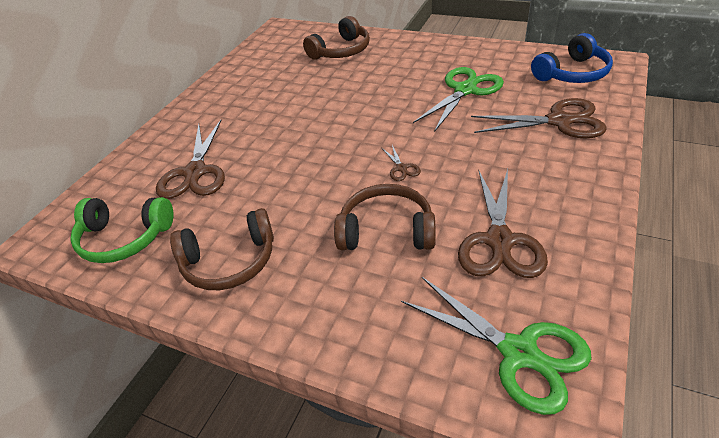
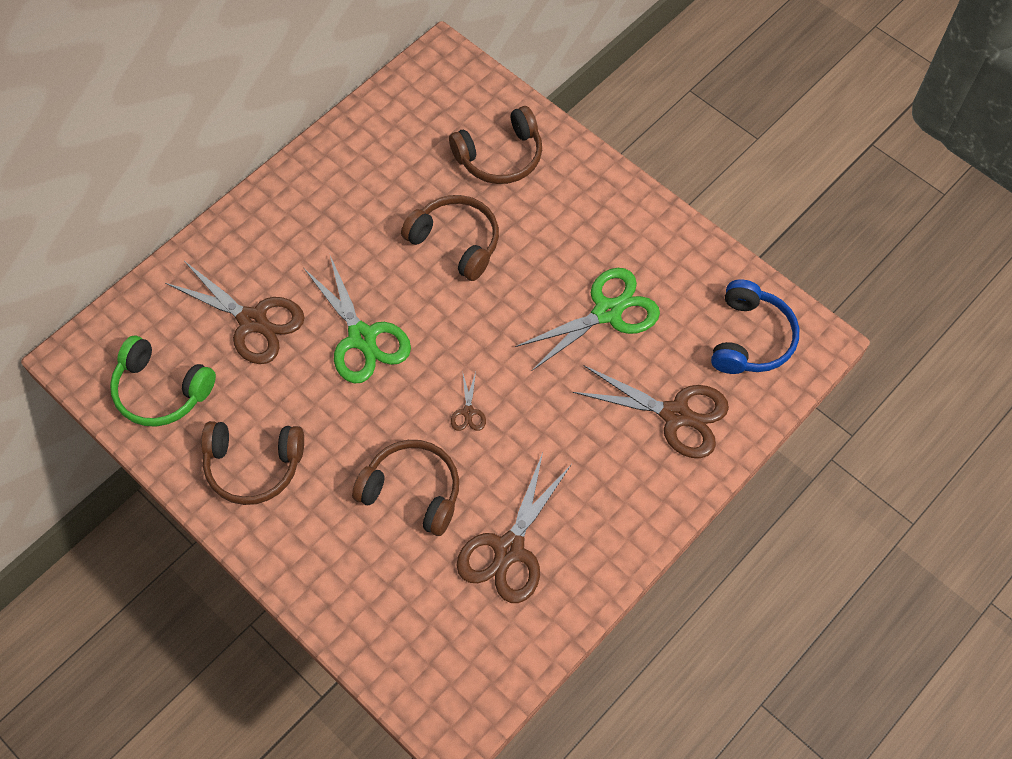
camera: 15 degrees right, 20 degrees up
brown scissors [156,120,225,199] -> brown scissors turned 75 degrees counterclockwise [165,261,305,364]
green scissors [401,277,591,415] -> green scissors moved to [304,256,411,383]
blue headphones [531,33,613,83] -> blue headphones turned 60 degrees counterclockwise [711,279,799,374]
none -> brown headphones [401,195,499,281]

